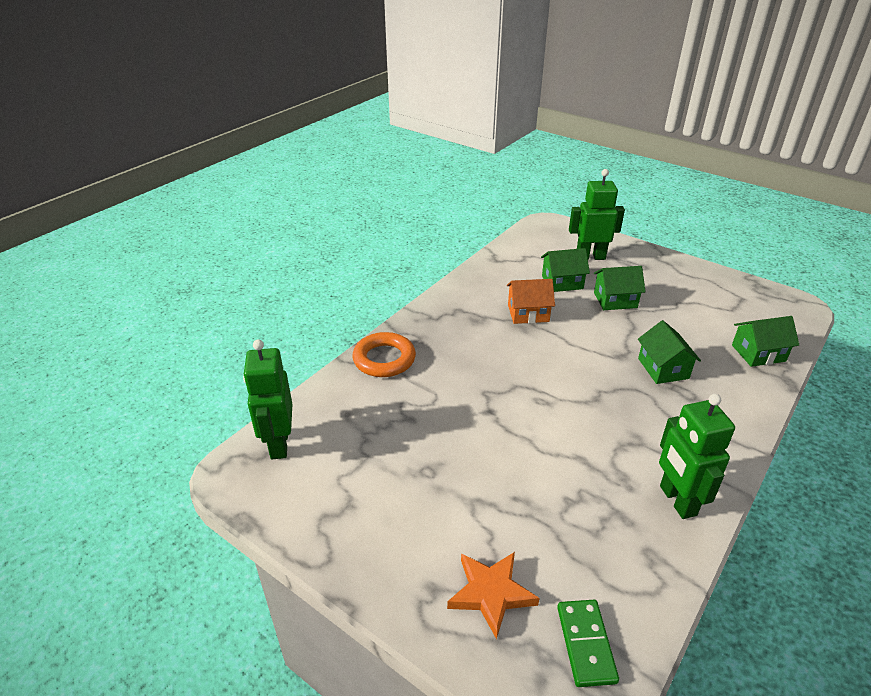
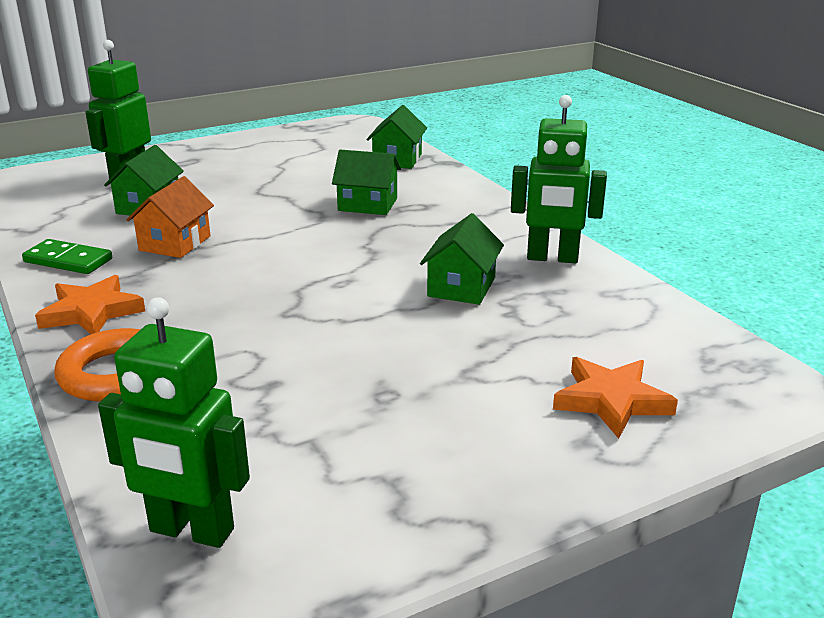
camera: 65 degrees left, 10 degrees down
green domino [557,600,619,687] -> green domino moved to [22,239,112,274]
green house [594,266,646,310] -> green house moved to [420,213,504,305]
none -> orange star [35,275,145,334]

